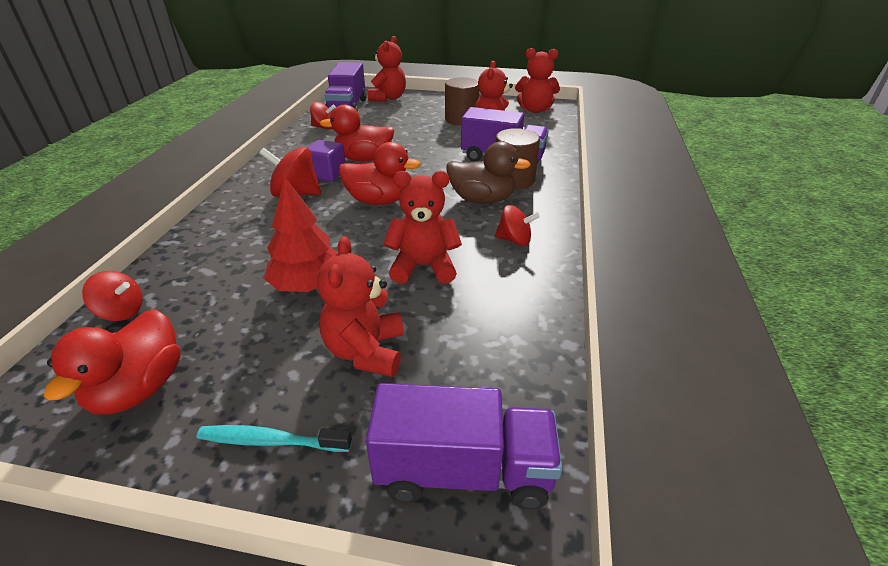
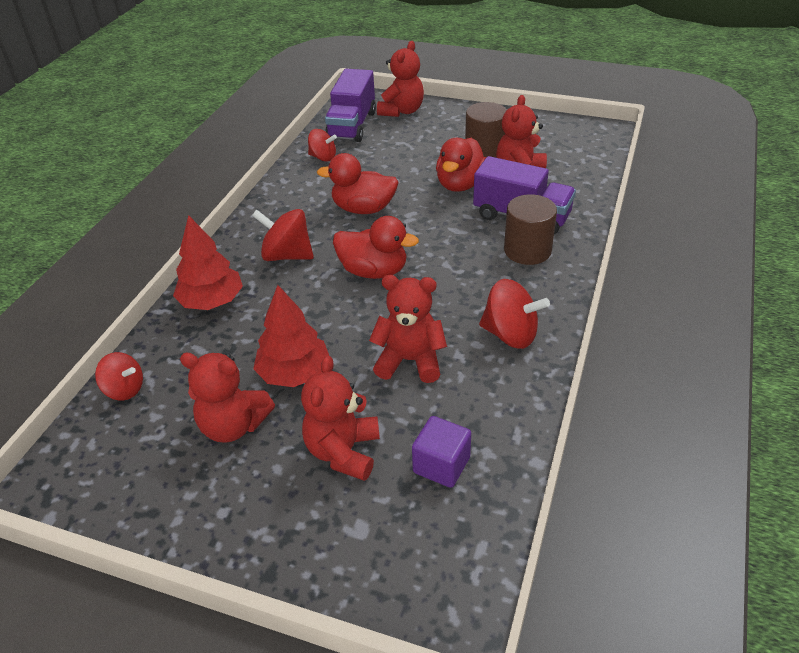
camera: 10 degrees right, 5 degrees up
red duck [44,309,181,414] -> red duck moved to [436,138,486,192]
turquoise toothbrush [197,425,352,452] -> none
purple cube [308,140,345,182] -> purple cube moved to [412,416,471,488]
purple truck [366,383,563,509] -> none
brown duck [446,141,531,204] -> none
red spinning top [495,205,540,246] -> red spinning top [479,279,550,349], size x1.53
red teddy bear [515,48,560,113] -> red teddy bear moved to [180,353,275,443]
none -> red tree [173,215,243,310]

